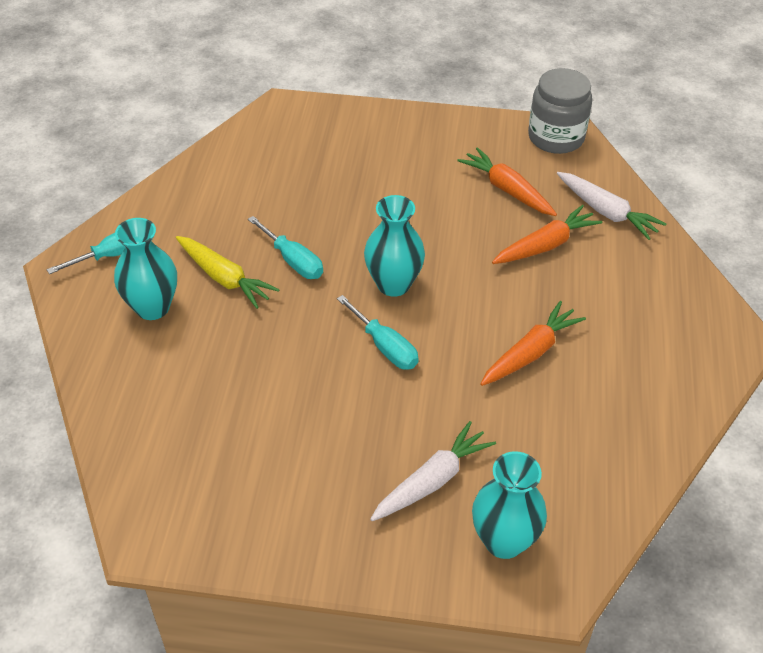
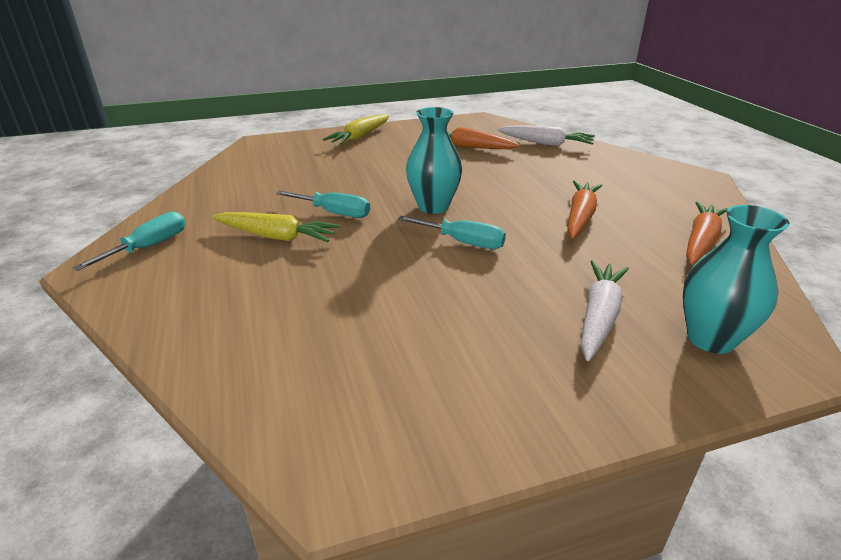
camera: 25 degrees left, 15 degrees down
turquoise vase [114,218,177,320] -> none
orange carrot [492,205,602,264] -> orange carrot moved to [686,202,728,265]
grey jar [528,68,592,154] -> none
none -> yellow carrot [323,114,389,145]

